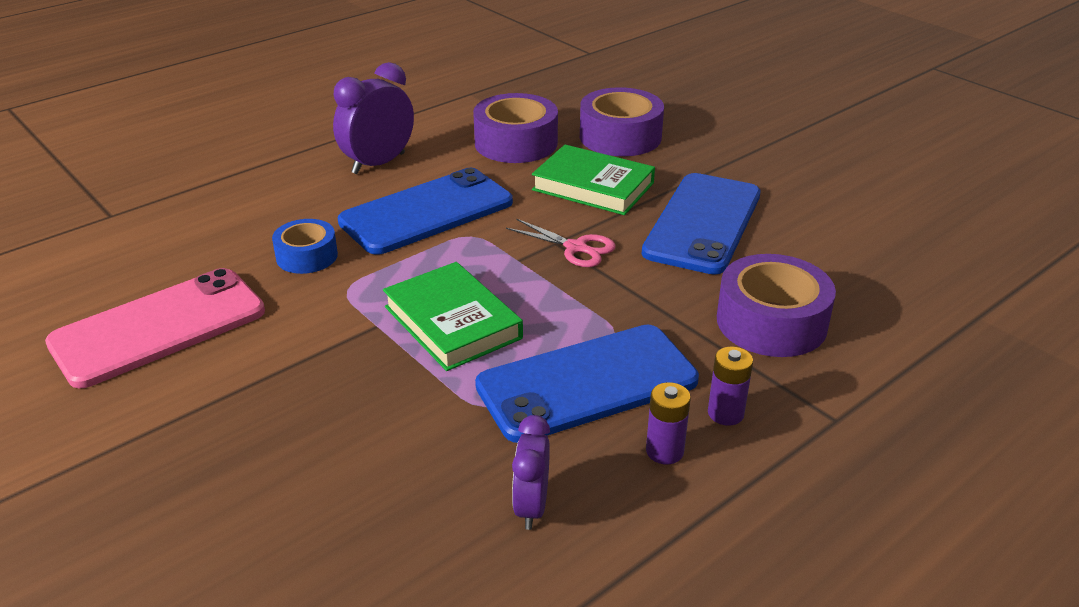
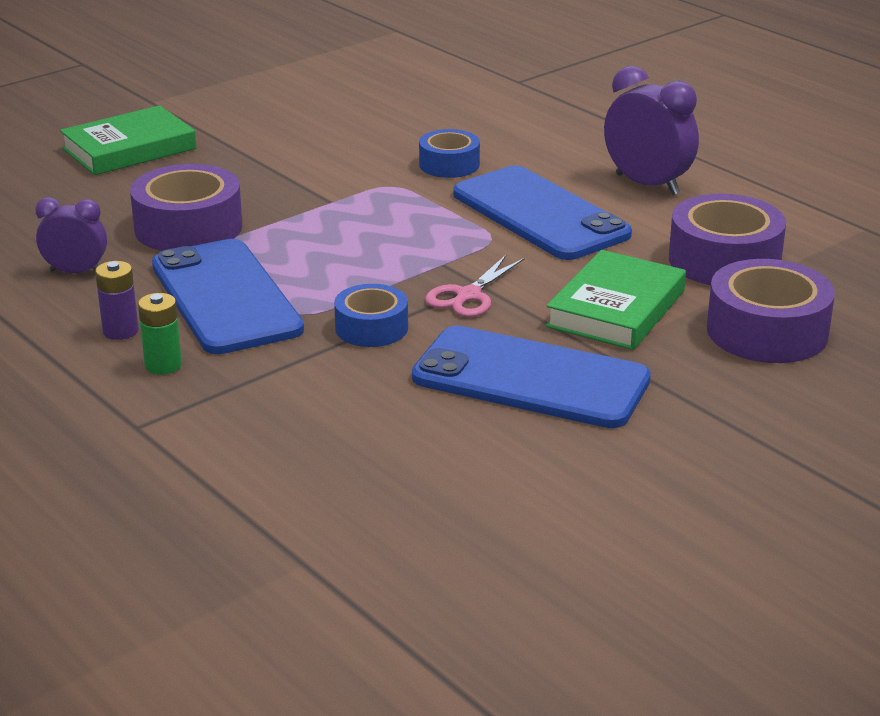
camera: 90 degrees right, 5 degrees down
pink phone [45,268,265,388] -> none
green book [383,262,523,371] -> green book moved to [60,105,196,175]
purple battery [708,347,753,426] -> green battery [138,293,182,375]
purple tape [717,254,836,357] -> purple tape moved to [130,164,242,251]
none -> blue tape [334,284,408,347]

